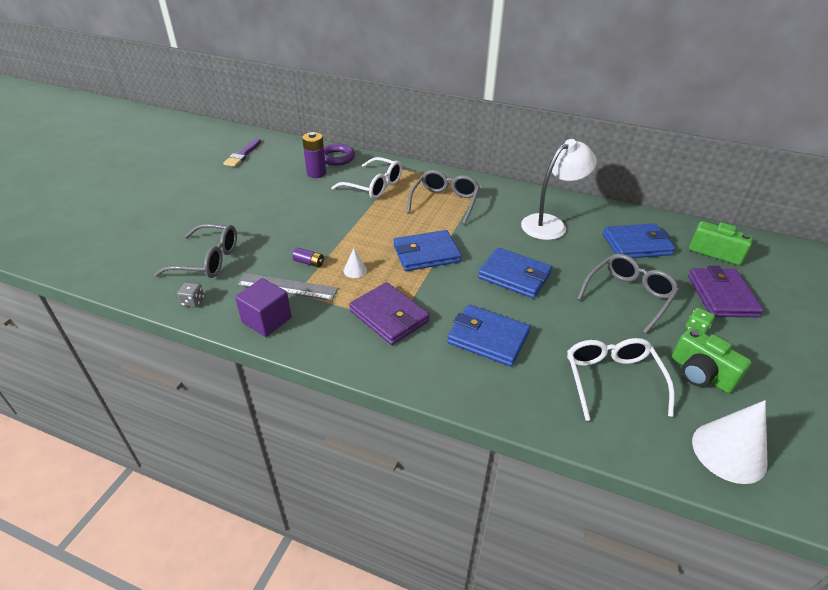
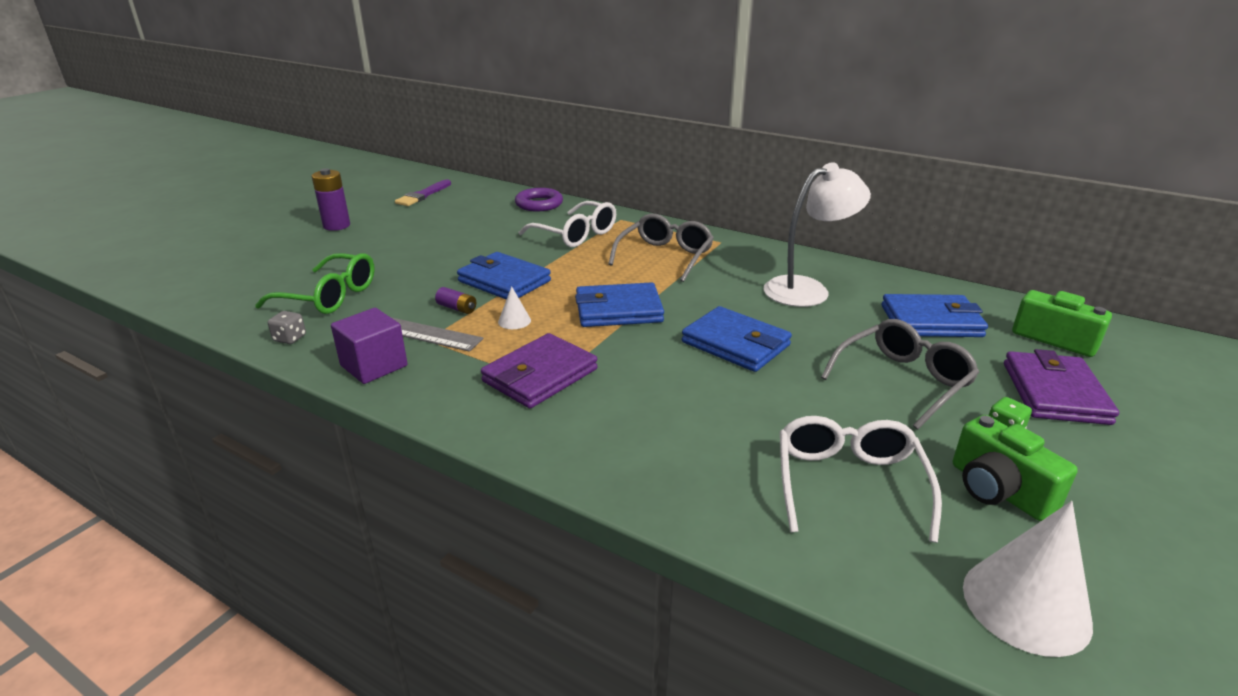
camera: 10 degrees right, 10 degrees down
grey glasses [154,224,237,278] -> green glasses [255,253,375,314]
purple battery [302,132,326,178] -> purple battery moved to [312,168,350,231]
purple wallet [349,282,430,345] -> purple wallet turned 75 degrees clockwise [481,333,598,408]
blue wallet [447,305,530,367] -> blue wallet moved to [457,252,551,300]

